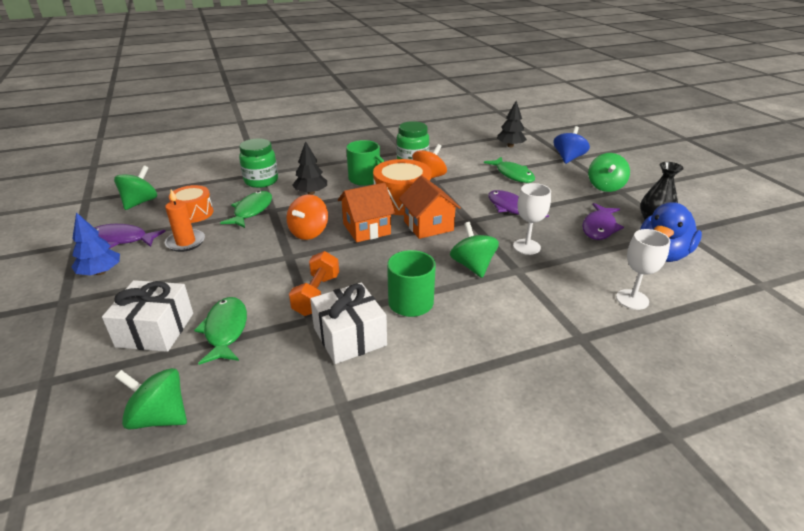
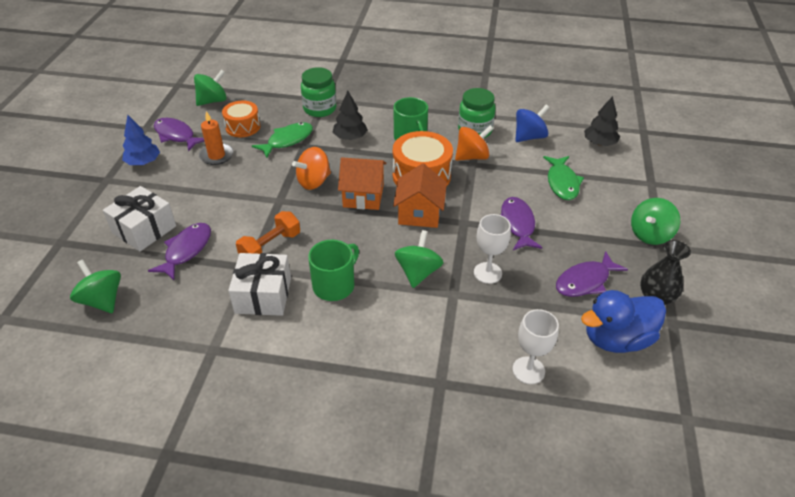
camera: 30 degrees right, 10 degrees up
green fish [194,297,247,365] -> purple fish [148,223,211,280]
blue spinning top [553,126,590,164] -> blue spinning top moved to [515,105,550,142]

